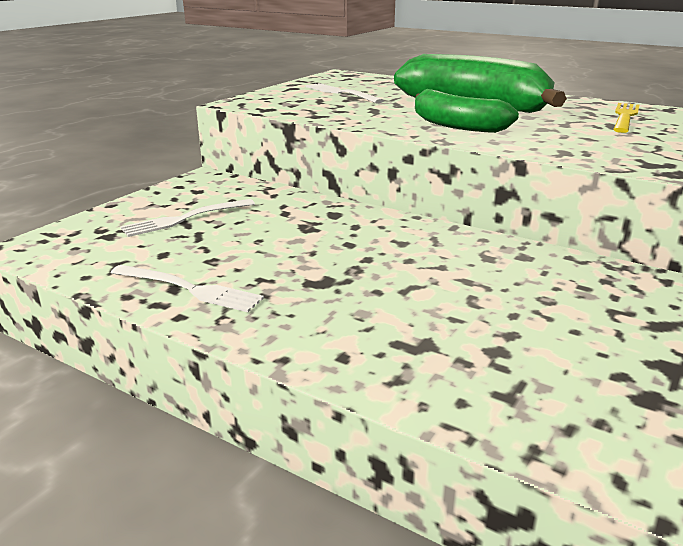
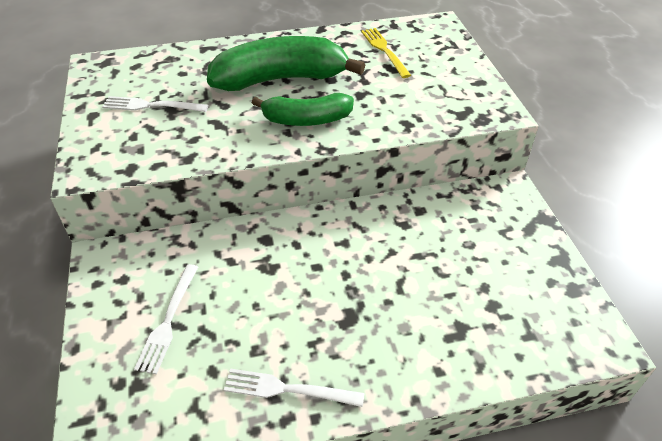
camera: 45 degrees left, 20 degrees up
white fork [111,265,264,312] -> white fork turned 150 degrees counterclockwise [224,368,364,407]

